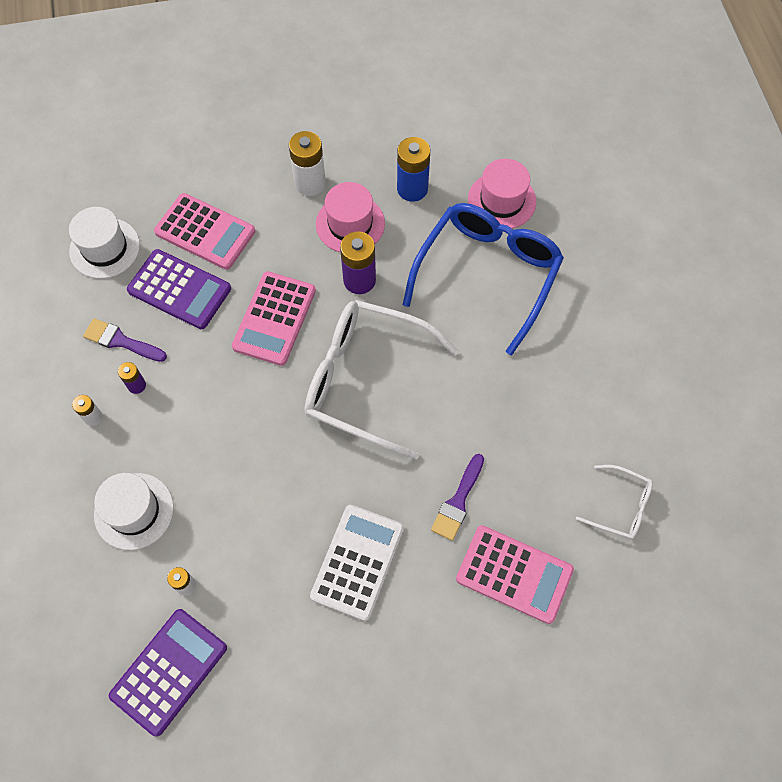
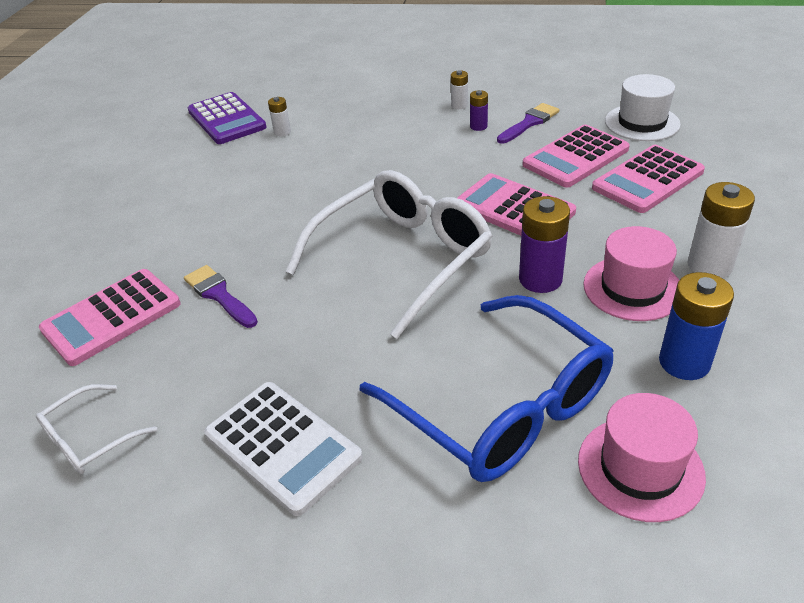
camera: 115 degrees right, 25 degrees down
white hat [94,473,174,550] -> none
purple calculator [127,249,231,329] -> pink calculator [522,125,630,187]
white calculator [310,505,404,621] -> white calculator moved to [204,382,363,516]

